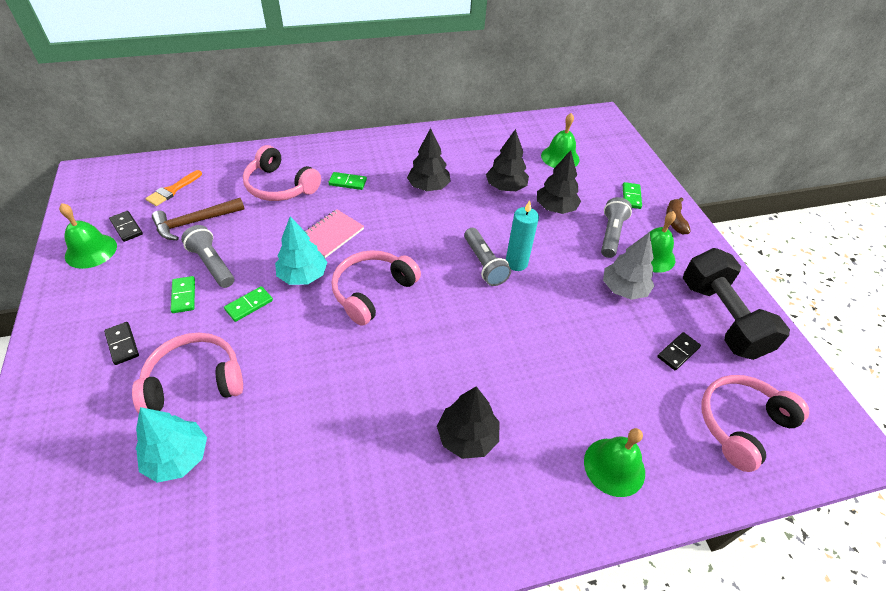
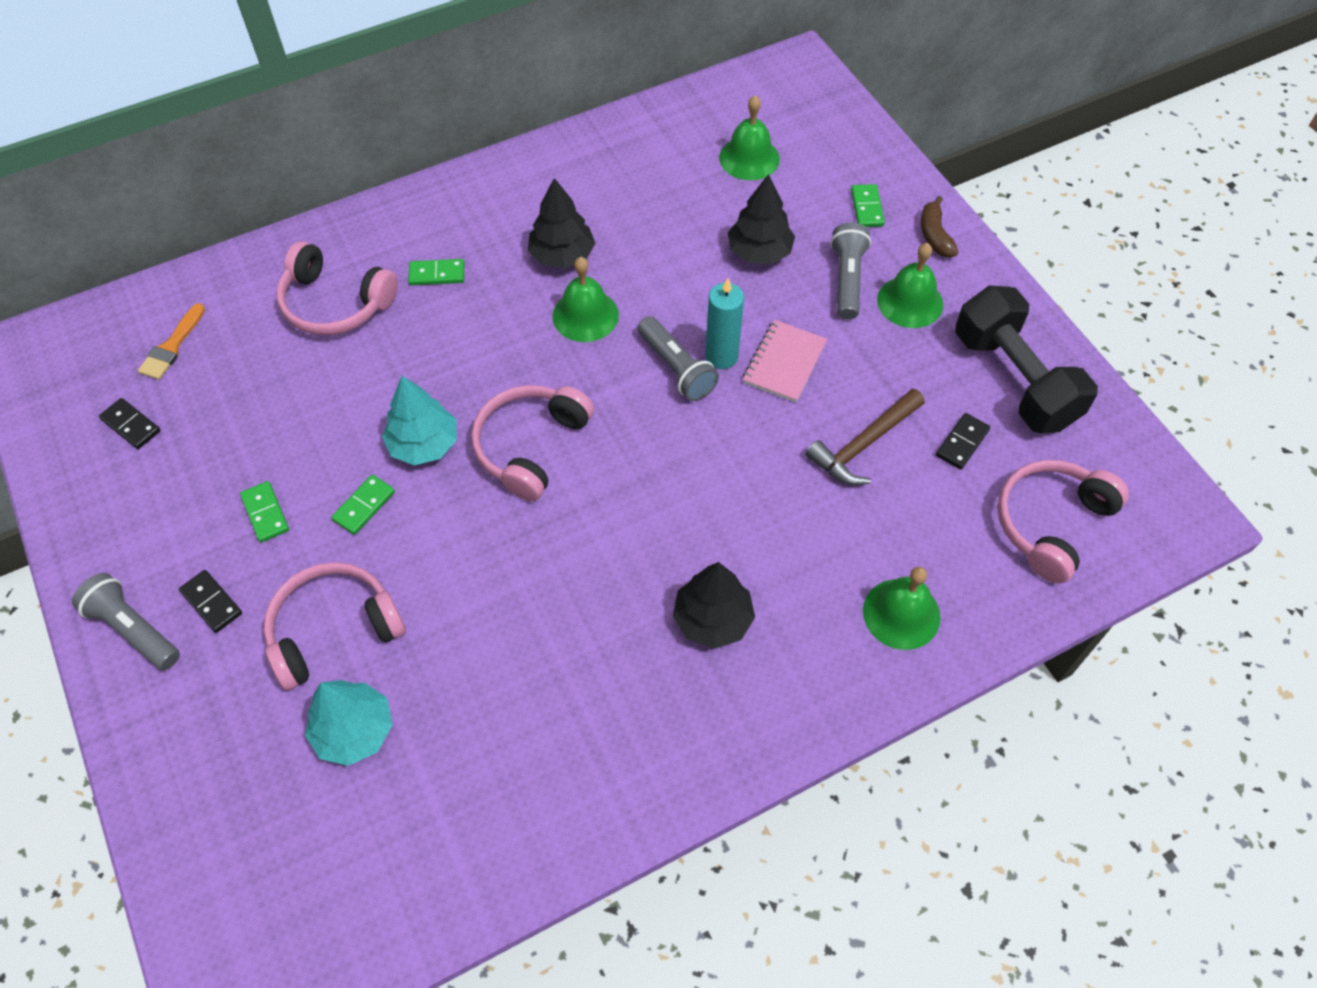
camera: 10 degrees left, 10 degrees up
green bell [59,203,117,269] -> green bell moved to [552,257,619,342]
brown hammer [152,198,244,240] -> brown hammer moved to [805,389,925,485]
grey flashlight [181,225,234,288] -> grey flashlight moved to [72,573,180,670]
pink notebook [305,210,364,258] -> pink notebook moved to [742,320,827,402]
black tree [486,129,529,191] -> none
grey tree [603,232,654,300] -> none

